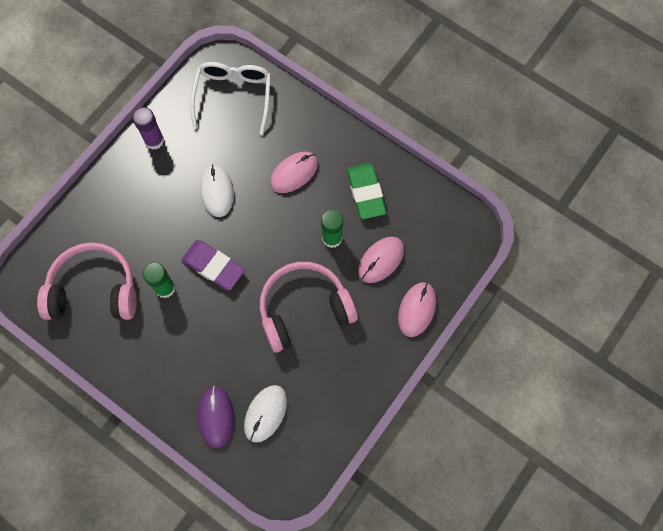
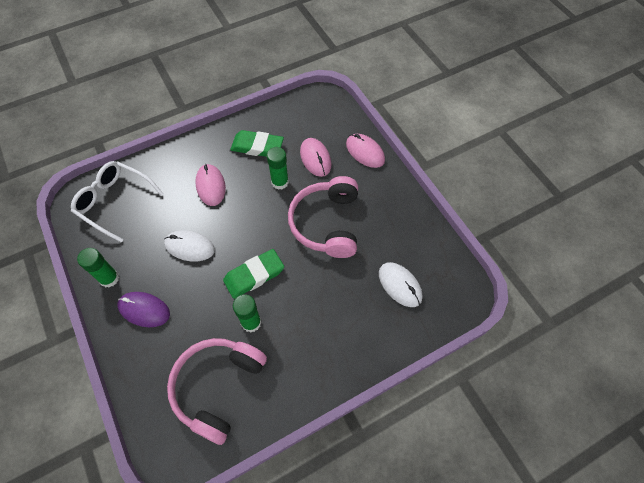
camera: 65 degrees left, 10 degrees down
purple glue stick [132,107,164,150] -> green glue stick [77,248,119,288]
purple eraser [182,240,245,291] -> green eraser [223,249,284,299]
purple mouse [198,386,234,448] -> purple mouse moved to [117,292,170,327]

